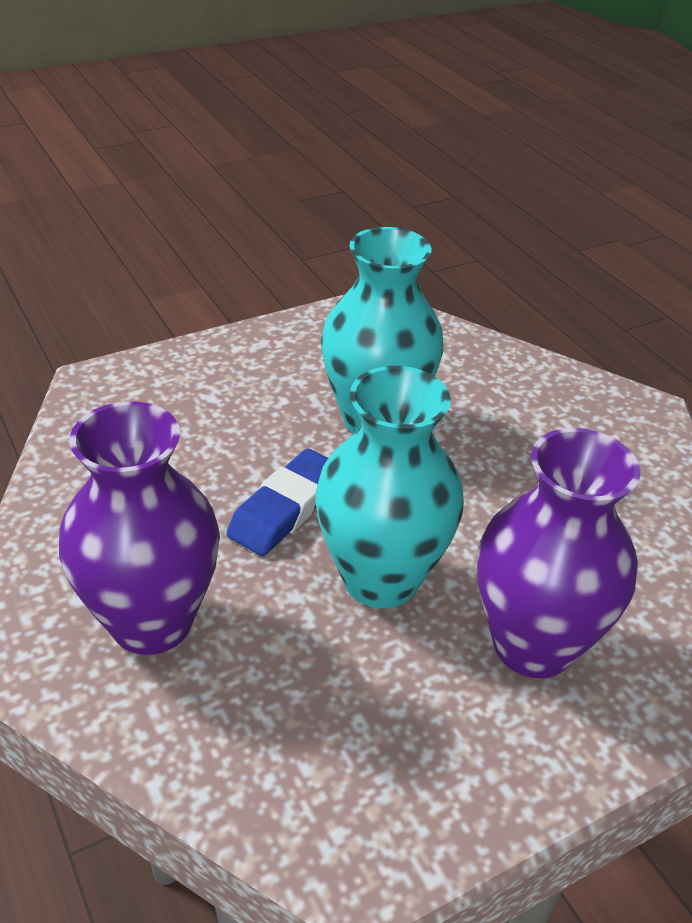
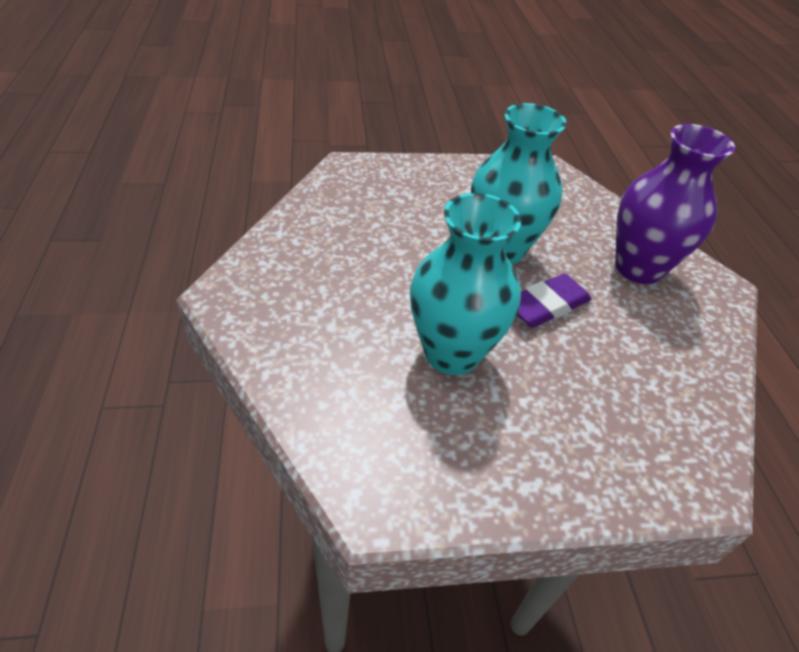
camera: 160 degrees left, 5 degrees up
blue eraser [226,449,328,556] -> purple eraser [517,274,591,328]
purple vase [477,428,641,678] -> none

